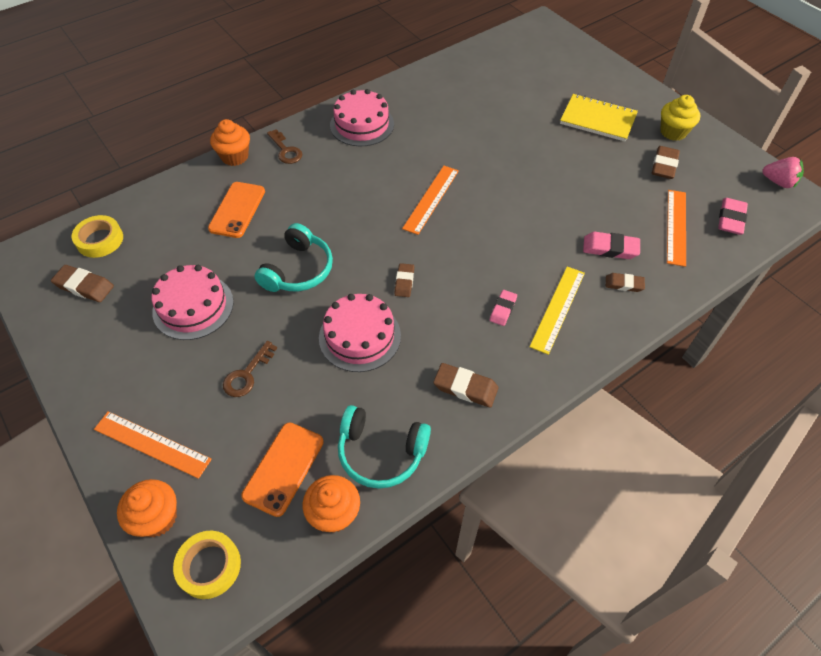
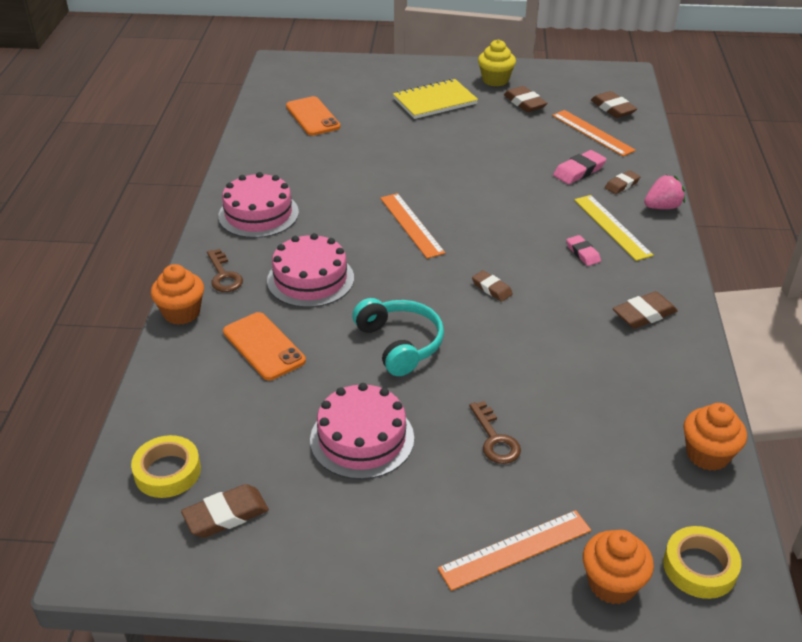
camera: 50 degrees left, 15 degrees down
orange phone [241,423,324,517] -> orange phone moved to [286,96,341,136]
brown key [267,129,302,164] -> brown key turned 60 degrees clockwise [207,249,243,292]
pink cake [319,294,401,372] -> pink cake moved to [267,233,354,308]
turquoise headphones [338,405,431,489] -> none
pink eraser [718,198,748,235] -> brown eraser [591,91,637,118]
pink strawberry [763,157,804,188] -> pink strawberry moved to [644,175,685,209]

